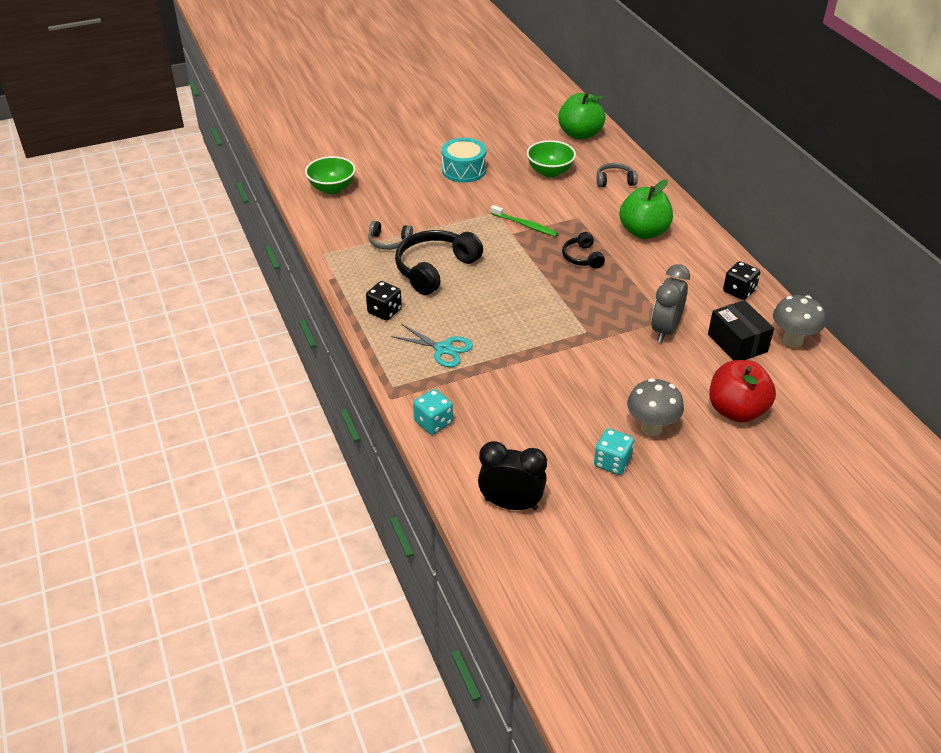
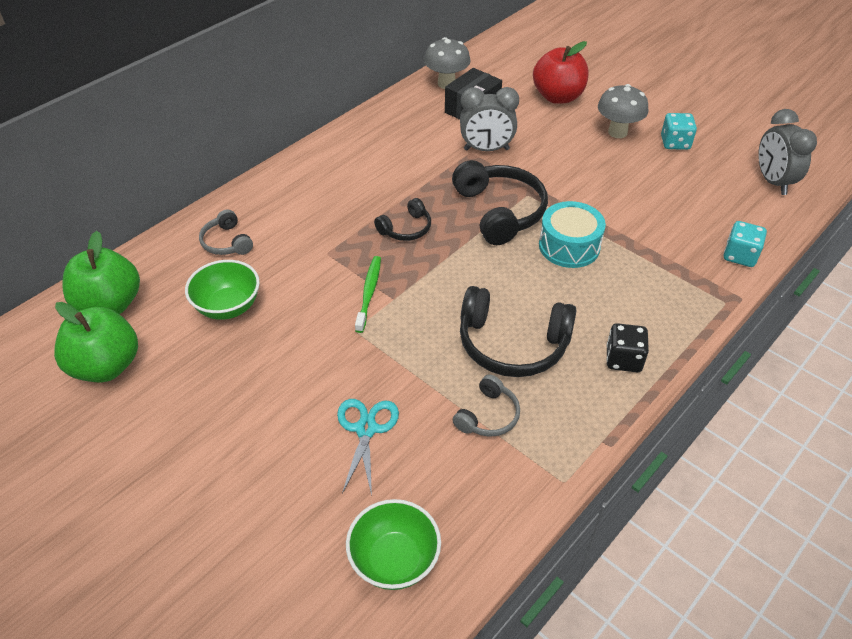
camera: 115 degrees left, 5 degrees up
grey headphones [368,221,413,250] -> grey headphones turned 45 degrees clockwise [453,374,520,437]
turquoise scissors [391,324,473,367] -> turquoise scissors moved to [337,399,399,496]
turquoise drum [441,138,486,183] -> turquoise drum moved to [539,201,606,268]
black clock [478,441,547,510] -> grey clock [758,109,817,195]
green apple [619,180,673,239] -> green apple moved to [54,302,138,382]
black dice [723,261,760,300] -> none
none -> black headphones [452,160,548,245]

